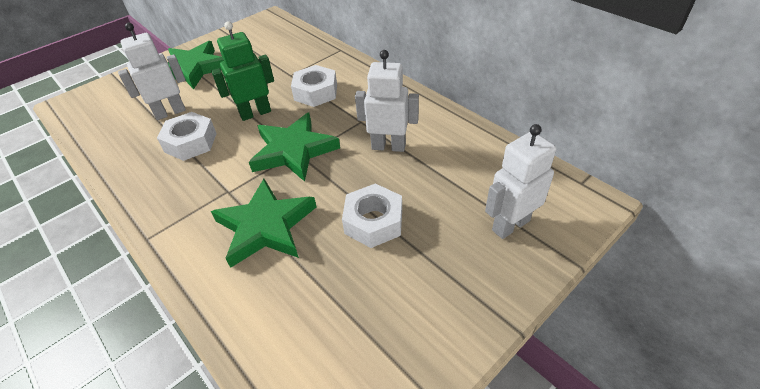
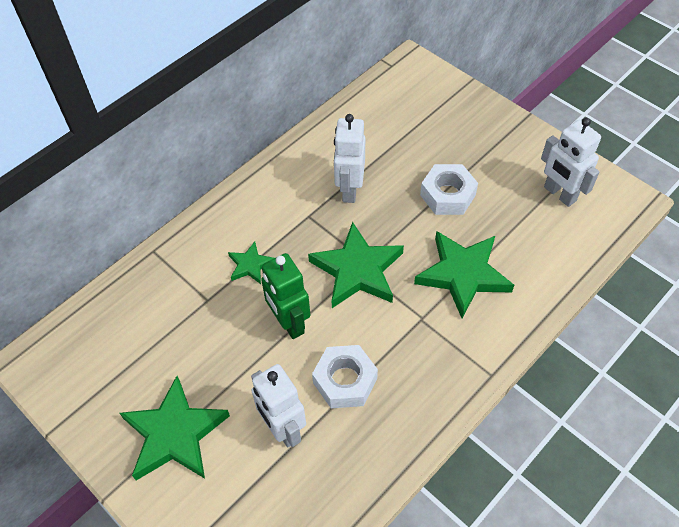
camera: 95 degrees left, 10 degrees up
white nut [291,65,337,107] -> green star [228,242,274,284]
white robot [485,124,556,239] -> white robot moved to [541,118,601,207]

